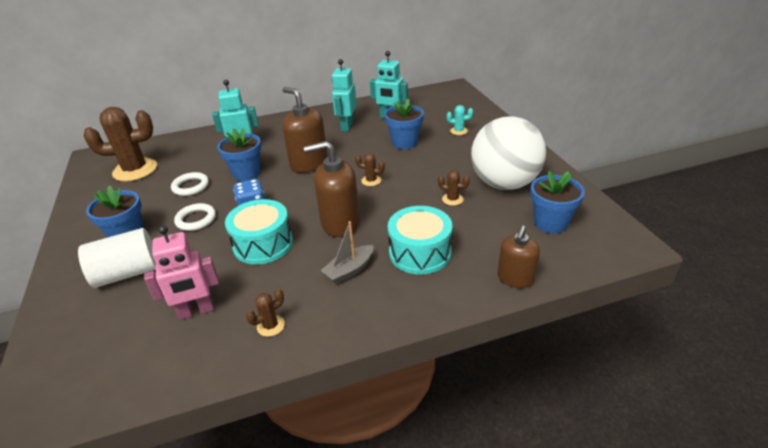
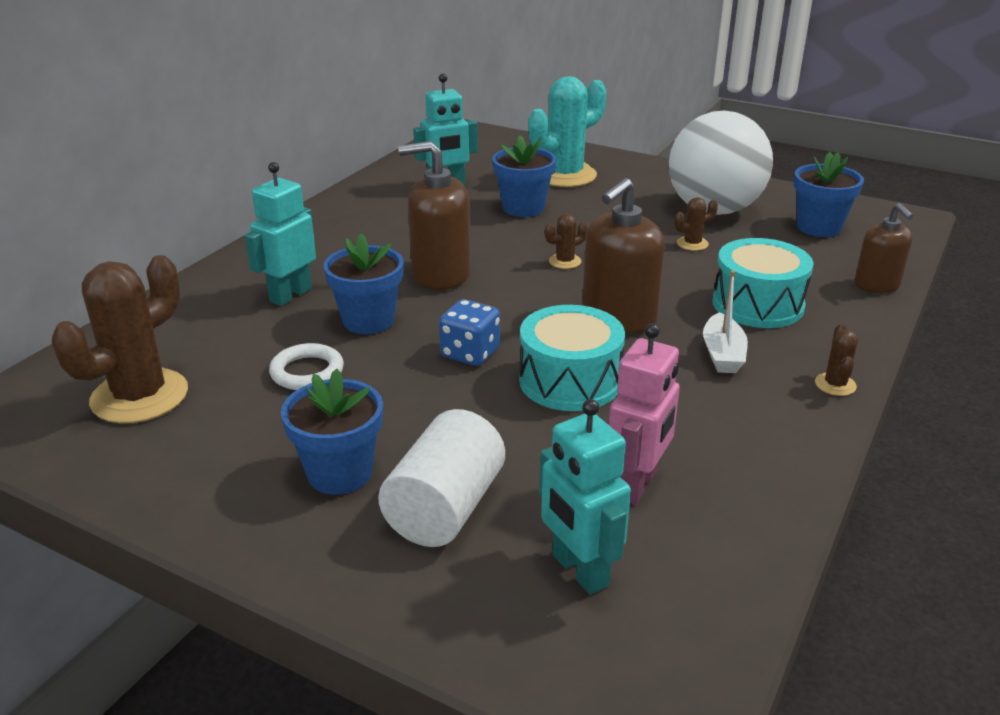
camera: 45 degrees left, 5 degrees down
white ring [174,203,216,231] -> none
brown cactus [246,289,285,337] -> brown cactus moved to [815,323,858,396]
grey boat [320,221,374,284] -> white boat [703,271,748,373]
turquoise robot [332,59,357,131] -> turquoise robot moved to [539,399,631,595]
turquoise cactus [447,105,473,135] -> turquoise cactus [528,76,607,187], size x2.31

